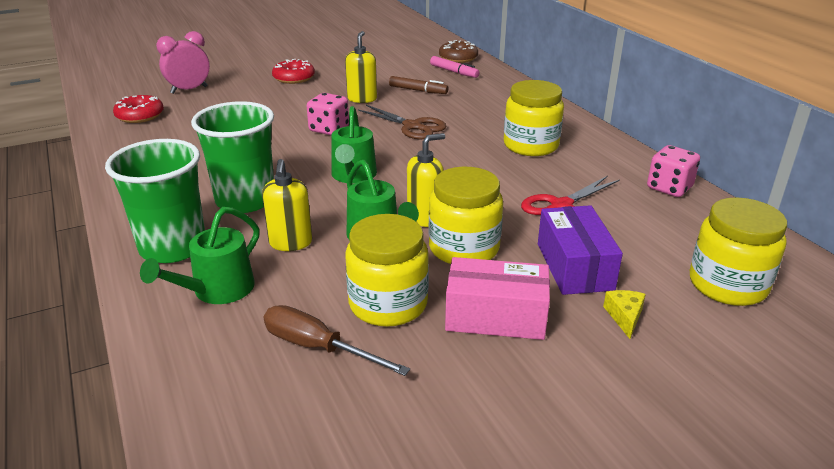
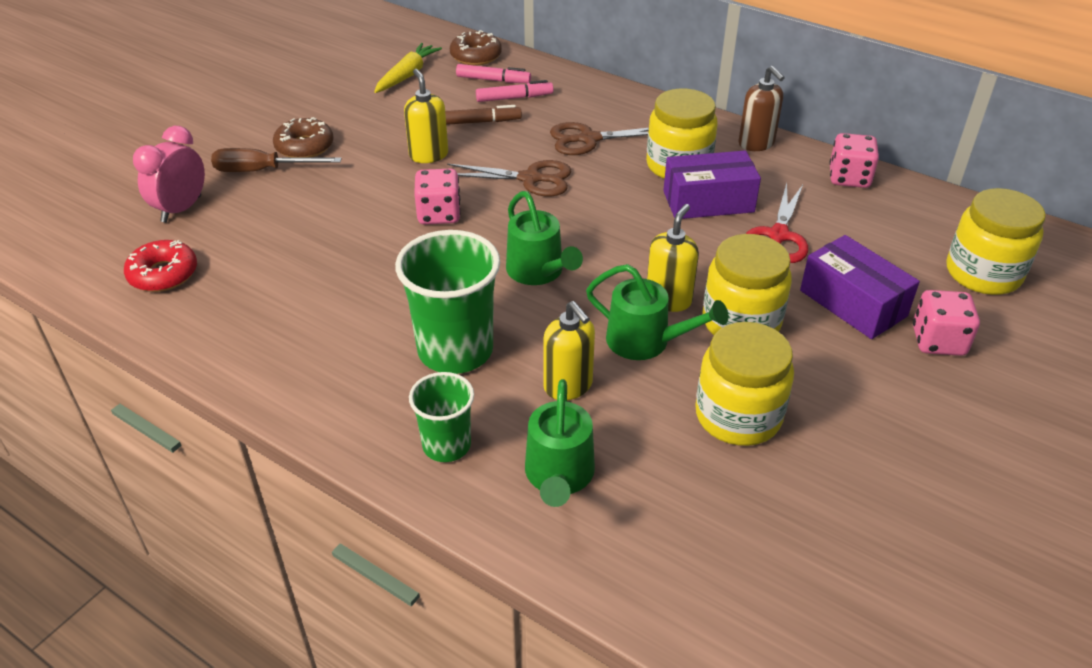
camera: 30 degrees left, 10 degrees up
green cup [105,139,205,263] -> green cup [409,372,474,462], size x0.58
brown screwdriver [264,305,410,376] -> brown screwdriver moved to [211,148,342,172]
red donut [272,59,315,84] -> brown donut [273,117,333,158]
pink box [445,257,550,340] -> none
yellow cheese [603,290,646,339] -> pink dice [913,290,980,356]
none -> yellow carrot [374,43,442,93]
none -> pink marker [476,80,553,102]
none -> brown scissors [550,122,649,155]
none -> purple box [663,150,761,219]
none -> brown soap dispenser [738,66,785,151]

